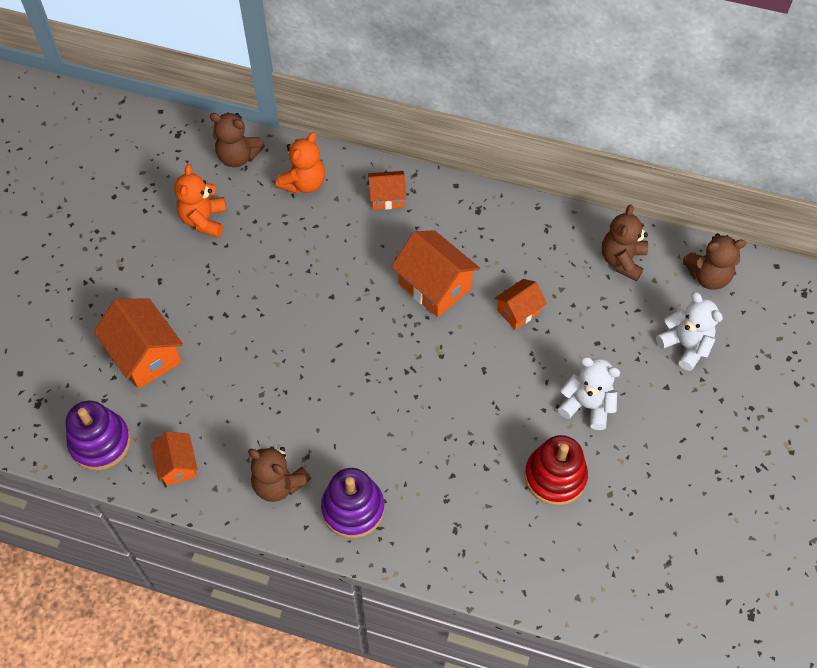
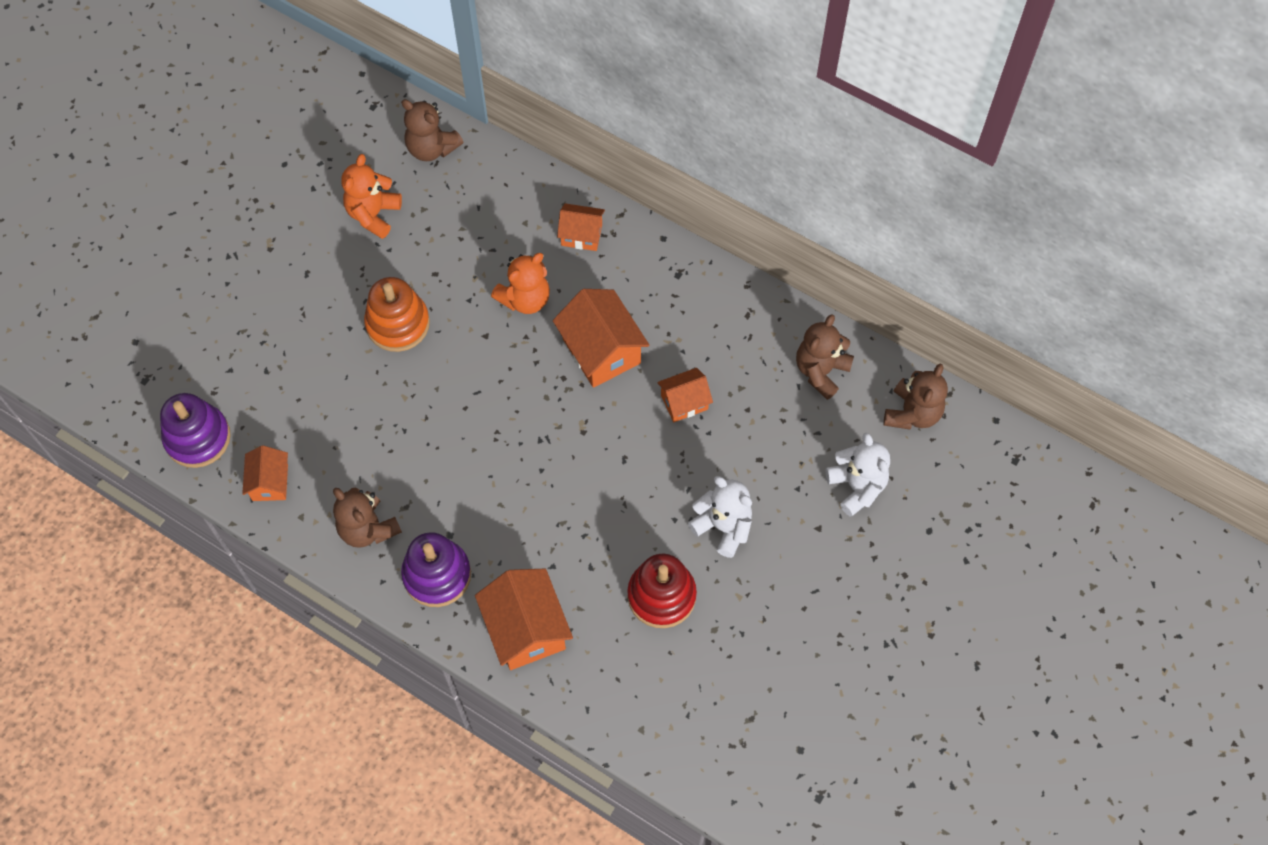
camera: 15 degrees right, 5 degrees up
orange house [94,298,183,389] -> orange house moved to [475,569,573,670]
orange teddy bear [276,132,325,194] -> orange teddy bear moved to [491,253,550,314]
brown teddy bear [683,233,746,290] -> brown teddy bear turned 75 degrees counterclockwise [884,364,948,430]
none -> orange stacking toy [364,277,430,352]

